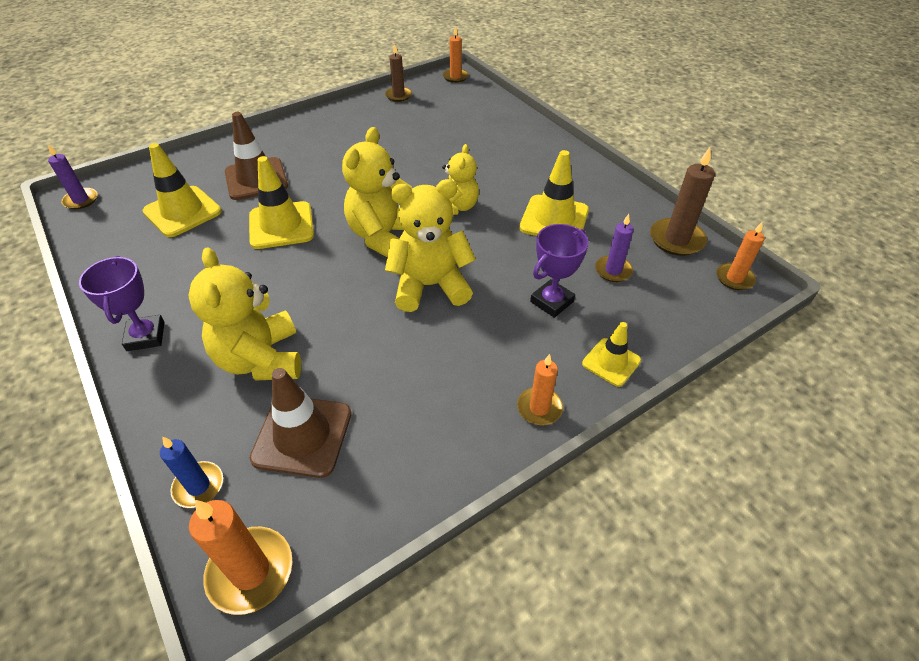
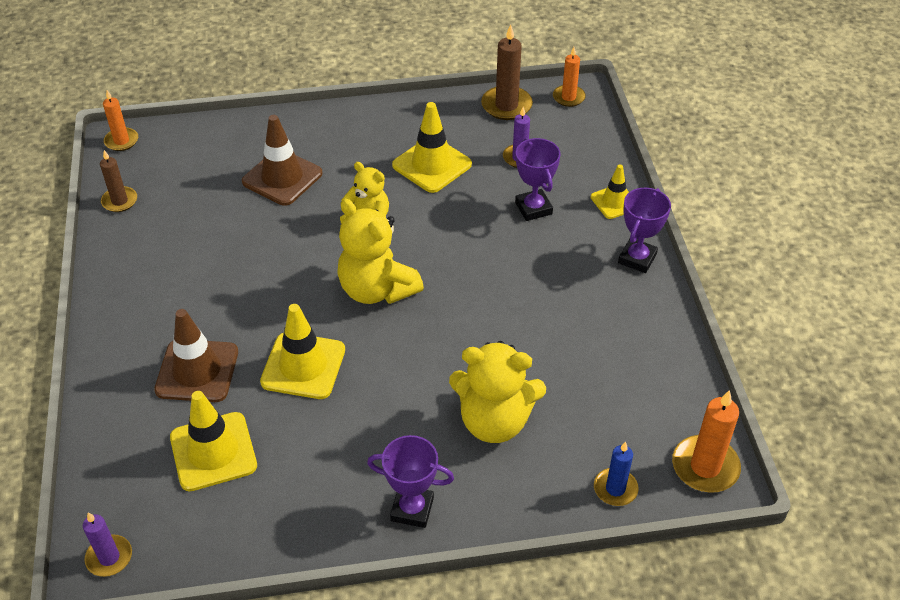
camera: 65 degrees left, 0 degrees up
brown traffic cone [250,368,352,478] -> brown traffic cone moved to [242,115,323,206]
yellow teddy bear [385,179,476,312] -> none
orange candle [517,354,563,425] -> purple trophy [618,188,671,273]

